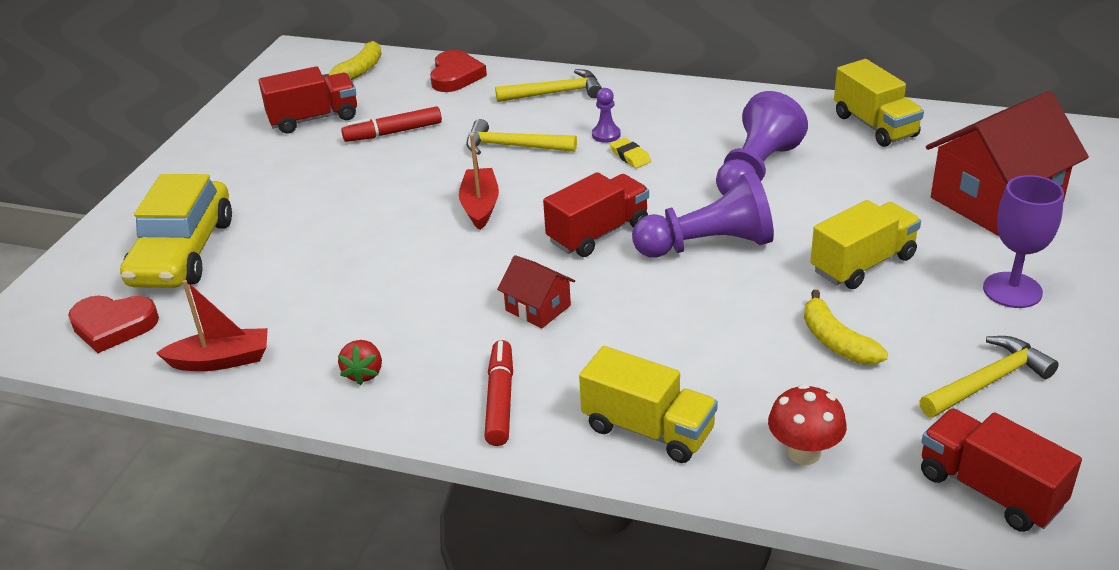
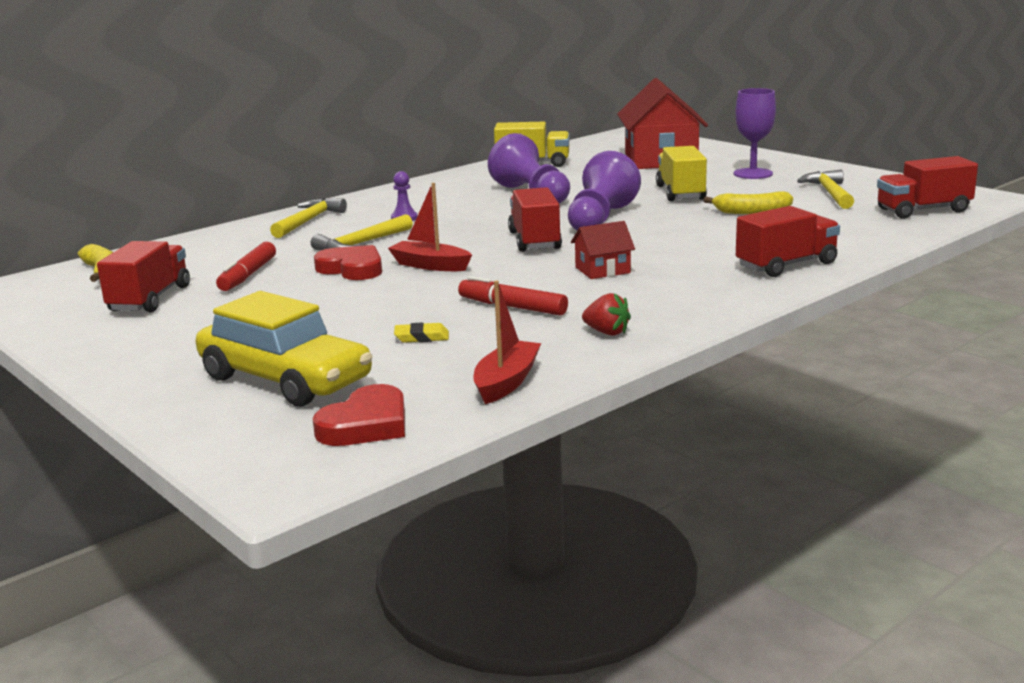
camera: 60 degrees left, 15 degrees down
red heart [430,50,487,92] -> red heart moved to [314,245,382,280]
red marker [484,340,513,446] -> red marker moved to [458,276,568,315]
yellow truck [579,346,718,463] -> red truck [736,206,840,277]
yellow eraser [610,138,651,168] -> yellow eraser moved to [394,323,449,343]
red mushroom [768,384,847,465] -> none

